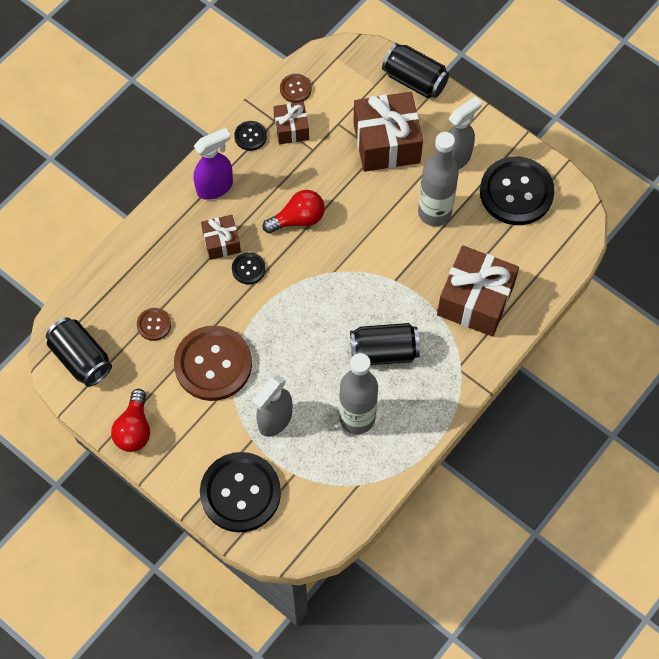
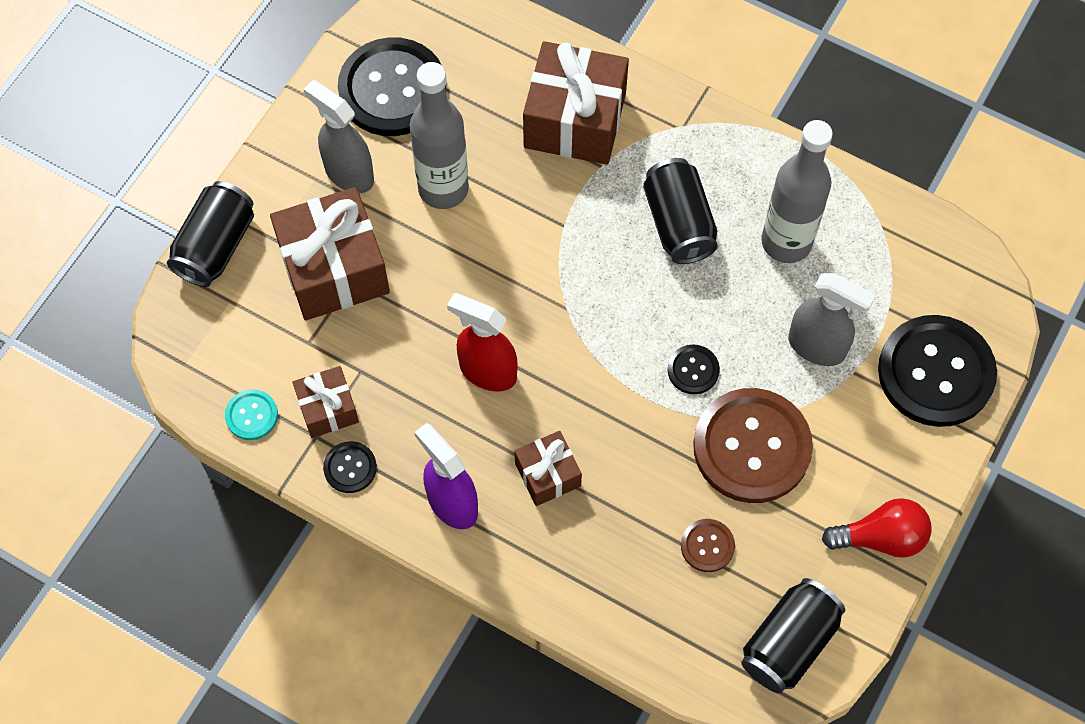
camera: 100 degrees left, 0 degrees up
black button [232,252,266,284] -> black button moved to [668,345,720,394]
red light bulb [263,190,325,234] -> red spray bottle [447,293,517,392]
brown button [280,74,312,103] -> turquoise button [225,389,278,440]

